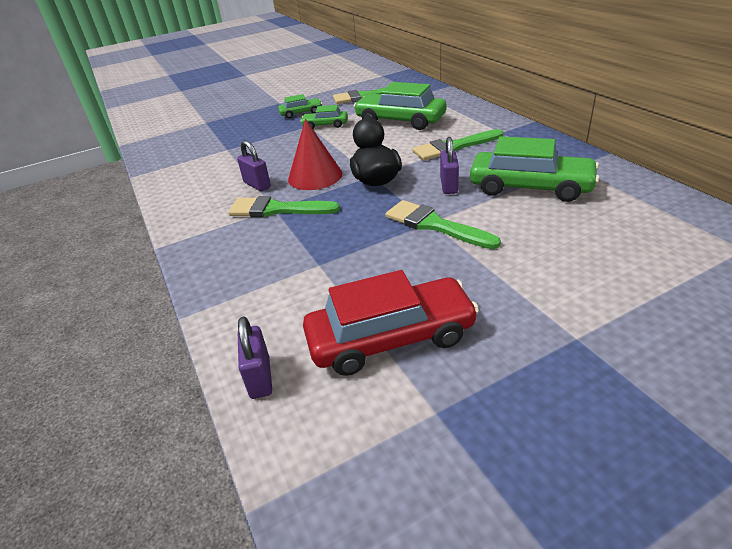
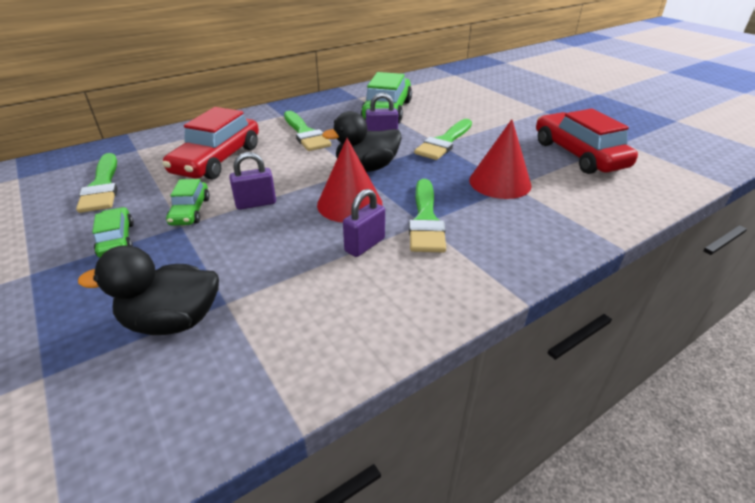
camera: 100 degrees left, 0 degrees up
purple padlock [238,317,272,399] -> purple padlock moved to [229,152,276,210]
green car [354,82,446,130] -> red car [162,107,259,180]
none -> black duck [78,245,219,335]
none -> red cone [469,119,532,199]

